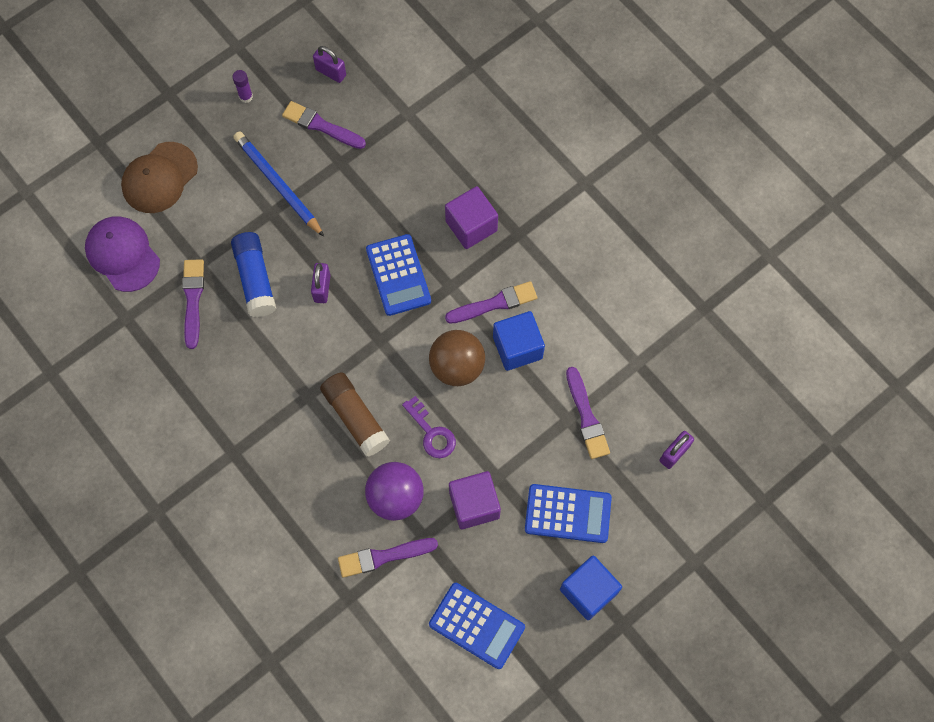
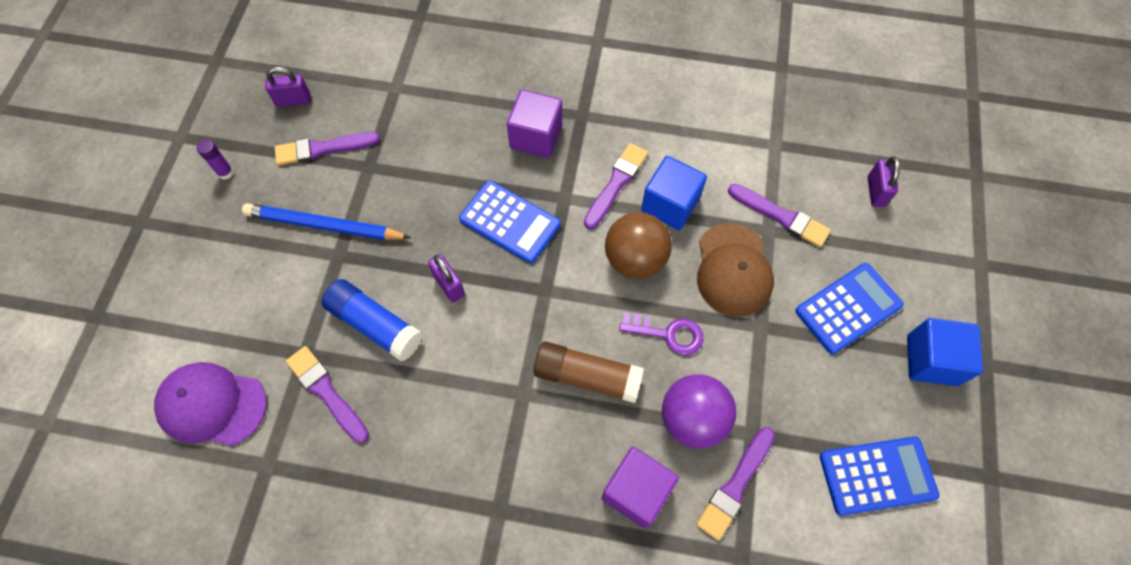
camera: 40 degrees left, 5 degrees down
brown cap [121,142,198,213] -> brown cap moved to [697,223,774,317]
purple cube [449,471,501,529] -> purple cube moved to [602,447,679,529]

